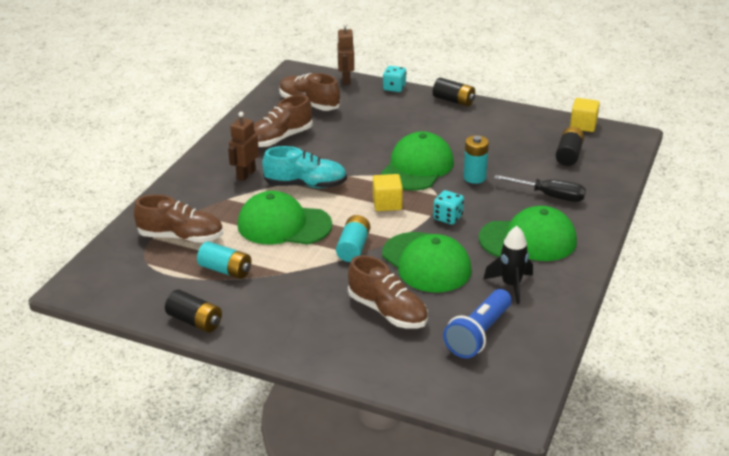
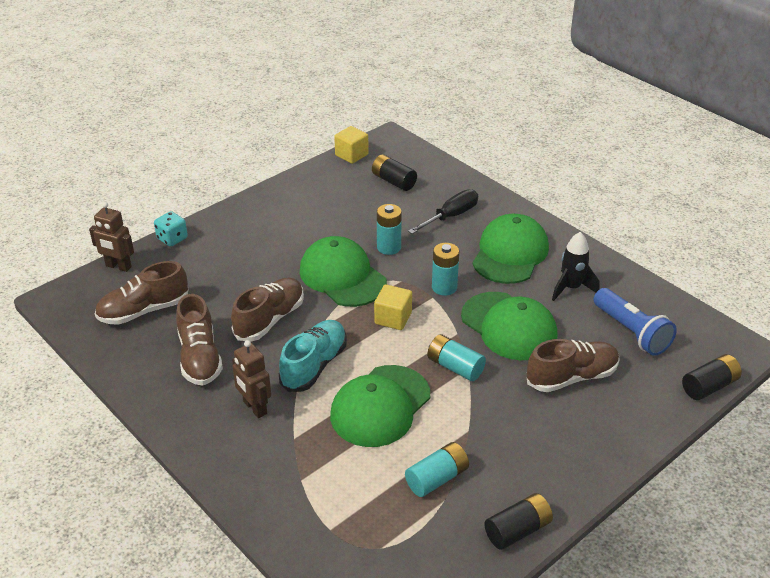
camera: 65 degrees left, 5 degrees up
brown shoe [134,194,223,243] -> brown shoe moved to [231,278,304,341]
green cap [382,232,472,292] -> green cap turned 60 degrees clockwise [461,292,558,360]
black battery [433,78,475,107] -> black battery moved to [682,354,742,400]
turquoise dice [433,190,464,225] -> turquoise battery [432,243,459,296]

